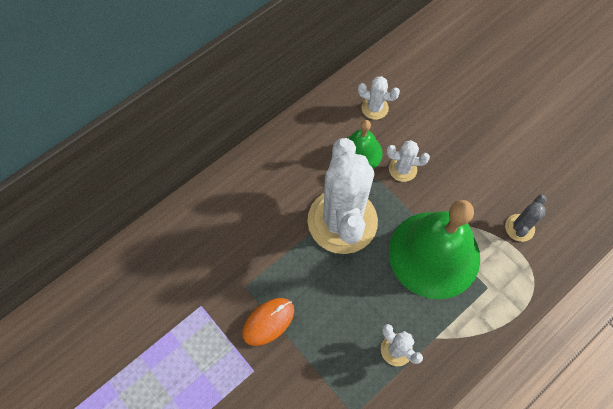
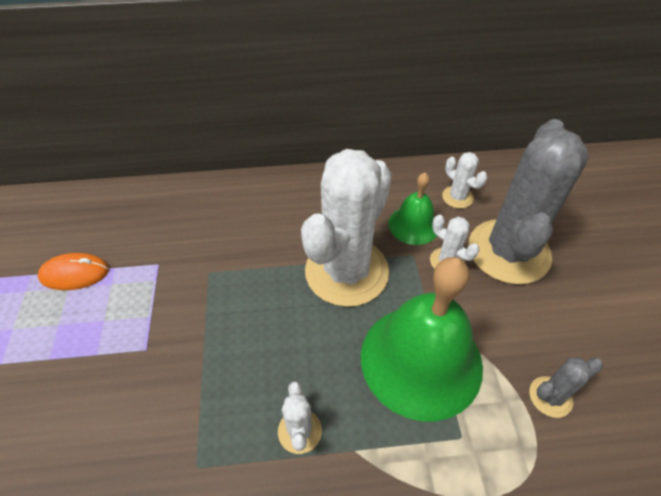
camera: 35 degrees right, 15 degrees down
orange mouse [242,298,294,346] -> orange mouse moved to [38,253,109,290]
none -> grey cactus [469,119,589,284]

